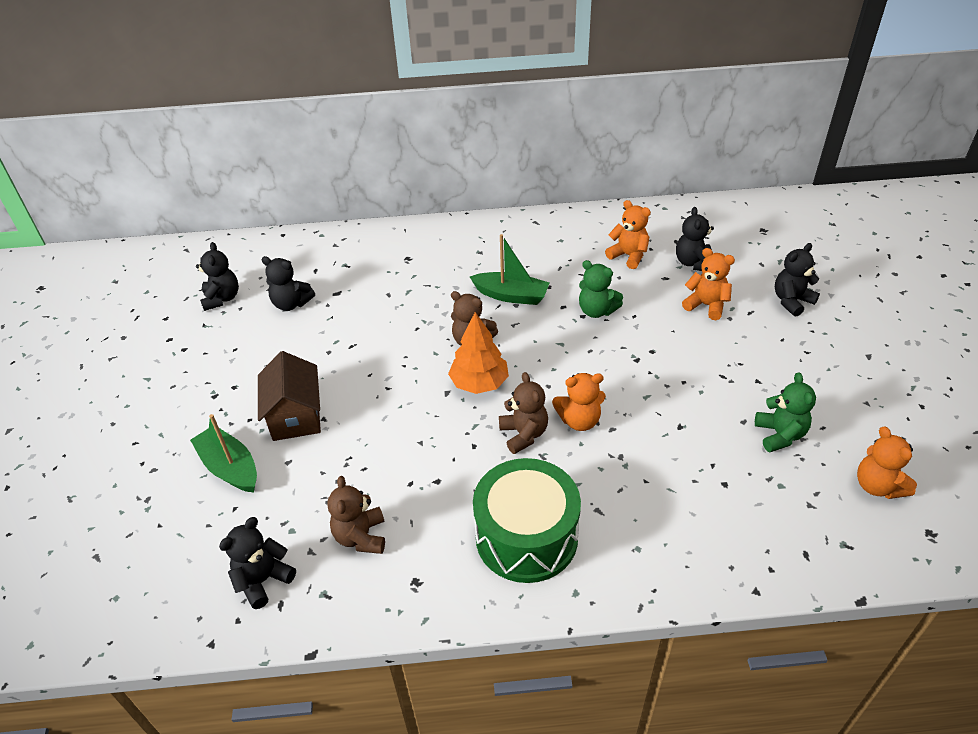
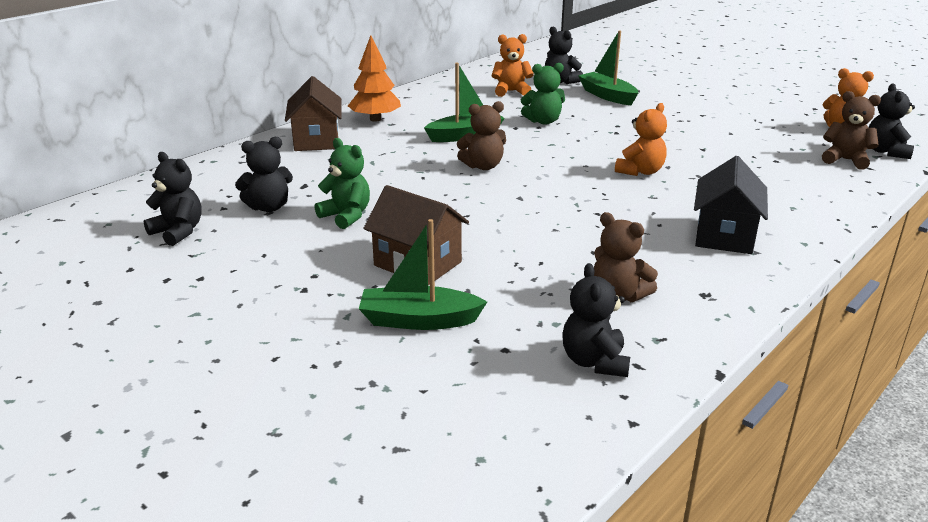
camera: 45 degrees left, 15 degrees down
orange tree [448,312,509,394] -> orange tree moved to [348,35,401,122]
green drum [473,458,581,583] -> black house [694,156,768,254]
brown teddy bear [499,372,548,454] -> brown teddy bear moved to [822,91,881,170]
orange teddy bear [682,248,735,320] -> green boat [578,30,638,105]
green teddy bear [755,372,816,452] -> green teddy bear moved to [315,138,370,229]
black teddy bear [775,243,820,317] -> black teddy bear moved to [869,83,915,159]
none -> brown house [285,76,342,151]

